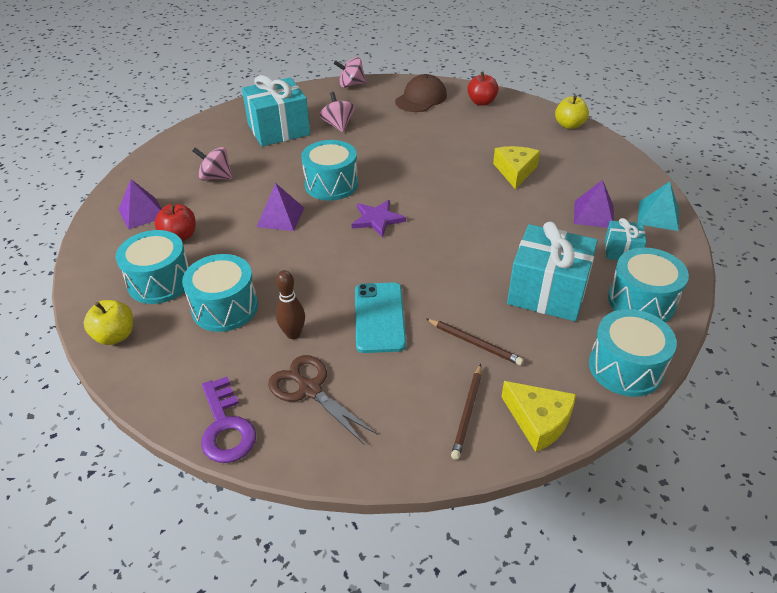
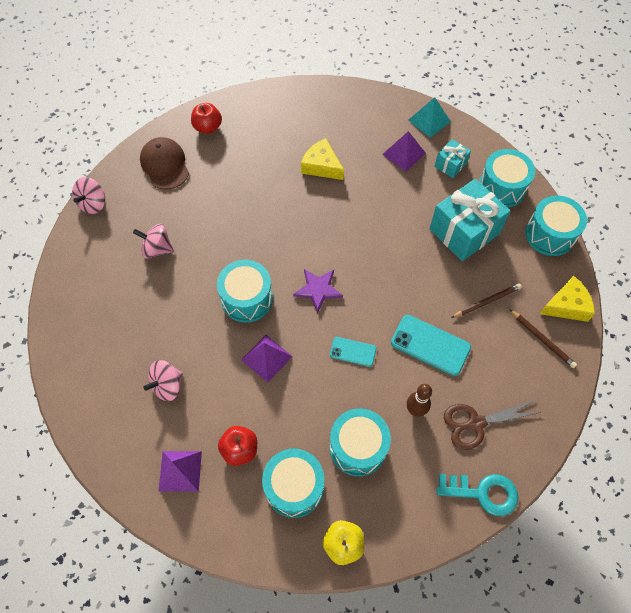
camera: 60 degrees left, 20 degrees up
purple key [201,377,256,463] -> turquoise key [437,474,518,516]
turquoise gift [242,75,310,146] -> none
yellow apple [555,95,589,129] -> none
none -> turquoise phone [330,337,376,367]

